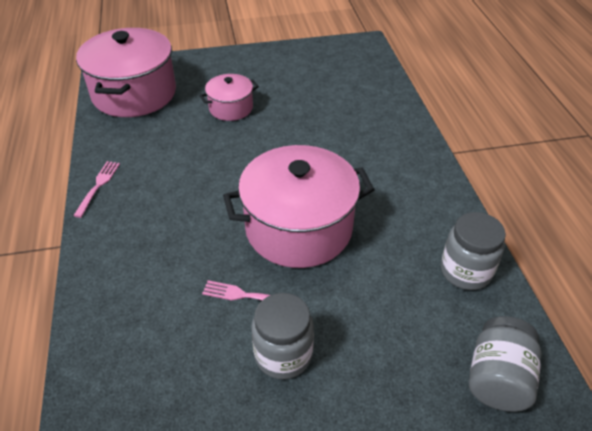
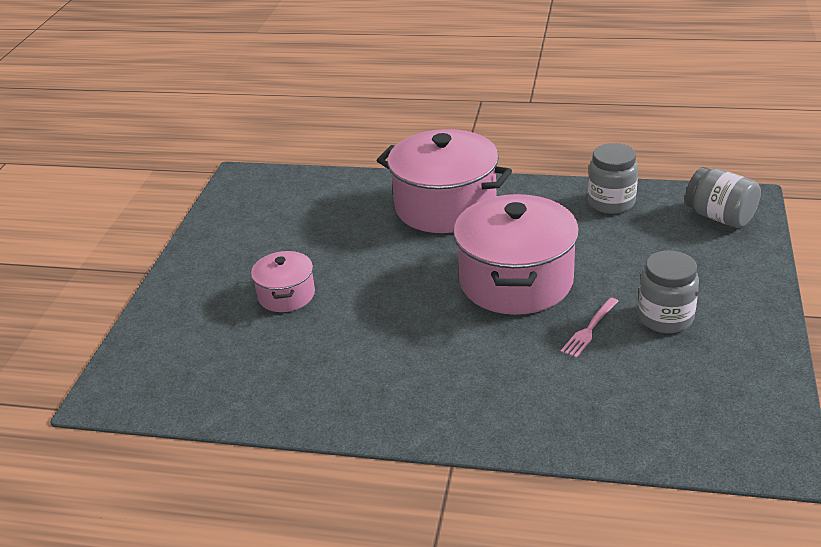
camera: 65 degrees left, 10 degrees down
pink fork [73,161,120,218] -> none
pink pot [76,28,176,117] -> pink pot moved to [377,129,512,233]

